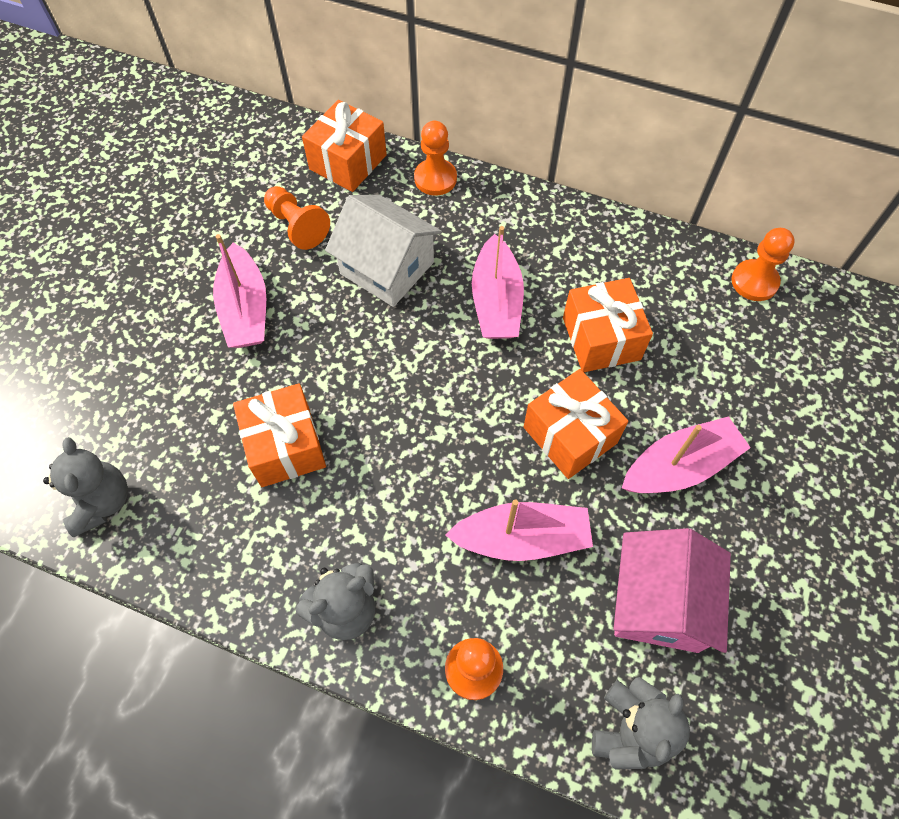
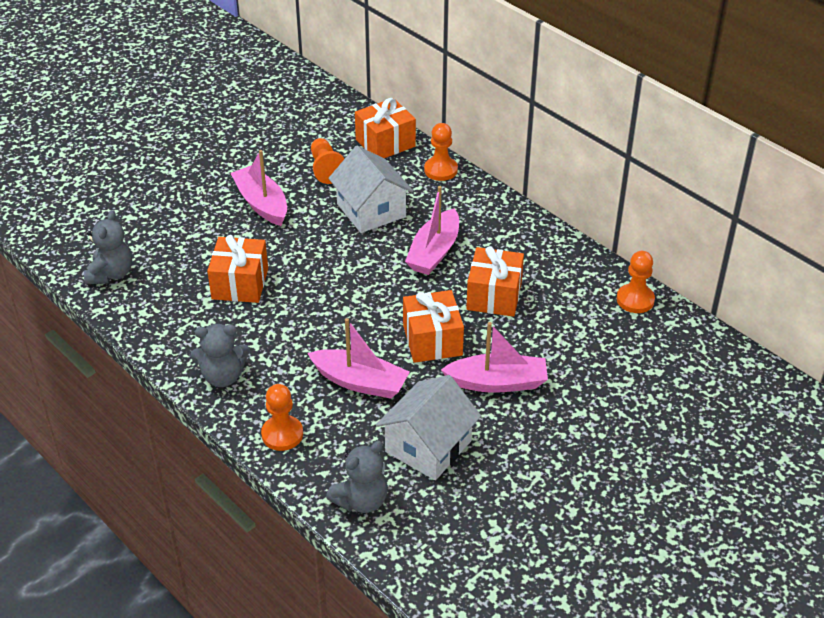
camera: 25 degrees right, 20 degrees down
pink boat [213,234,266,348] -> pink boat turned 135 degrees clockwise [230,150,287,226]
pink house [613,528,731,653] -> white house [376,375,481,480]

